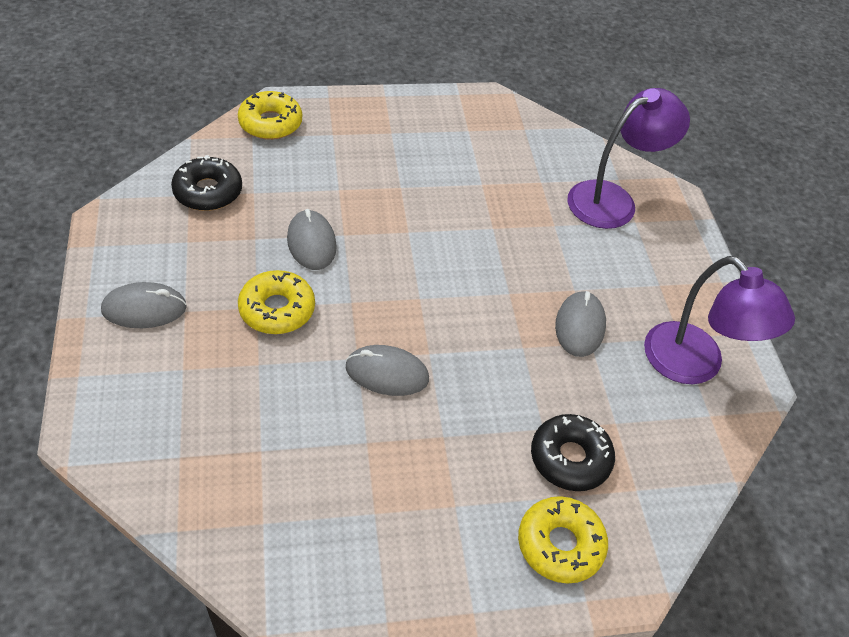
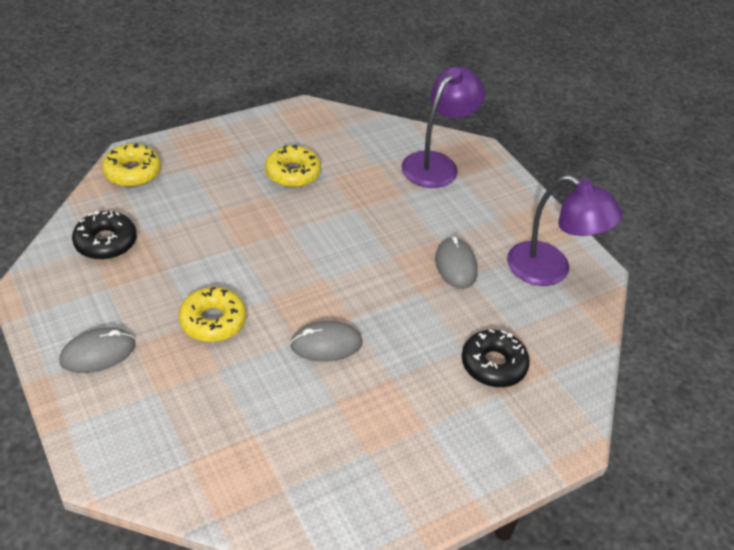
camera: 20 degrees left, 5 degrees down
grey mouse [287,209,337,270] -> none
yellow donut [518,496,608,584] -> yellow donut moved to [265,145,321,187]

